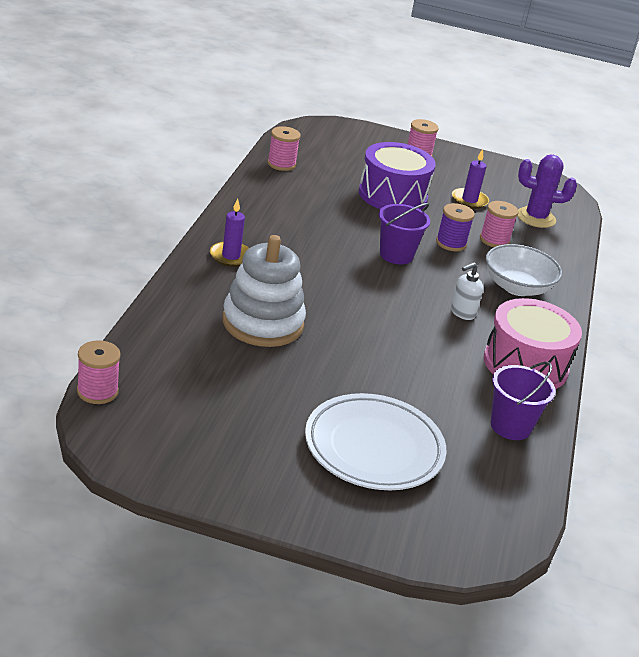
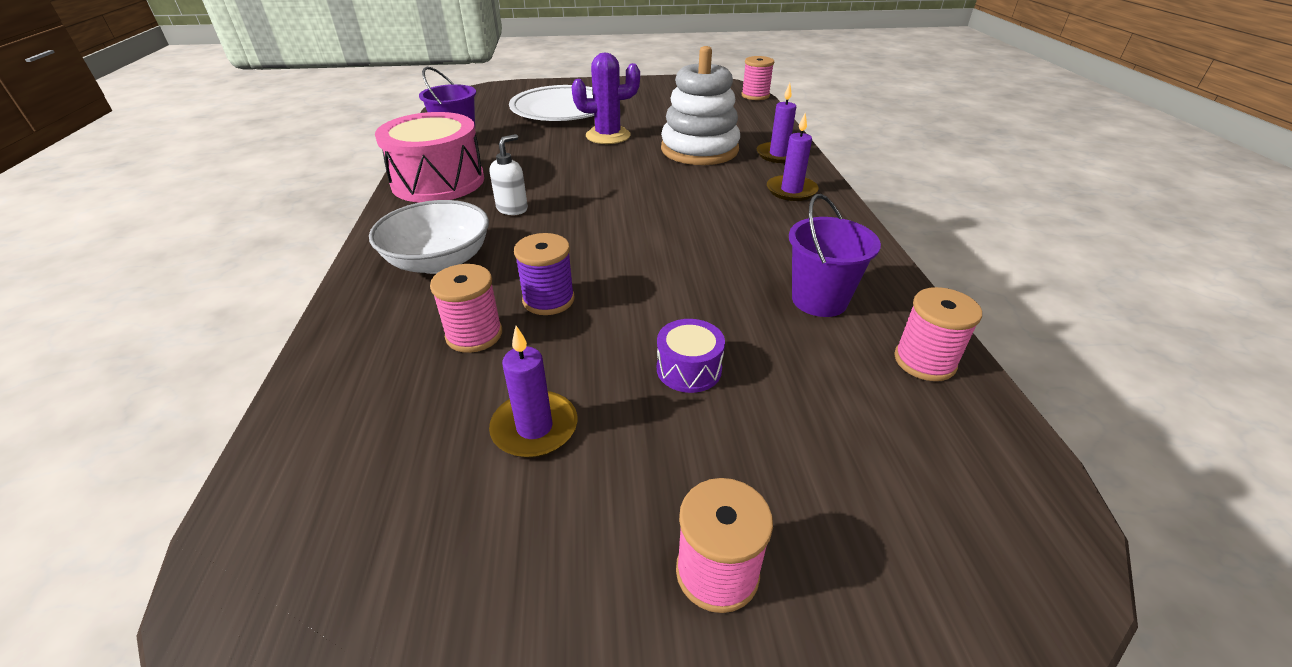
camera: 165 degrees right, 5 degrees up
purple drum [359,142,436,210] -> purple drum [657,319,725,393], size x0.46
purple bucket [379,203,430,264] -> purple bucket moved to [789,194,881,317]
purple cactus [517,155,577,228] -> purple cactus moved to [571,53,640,144]
none -> purple candle [756,83,796,163]

